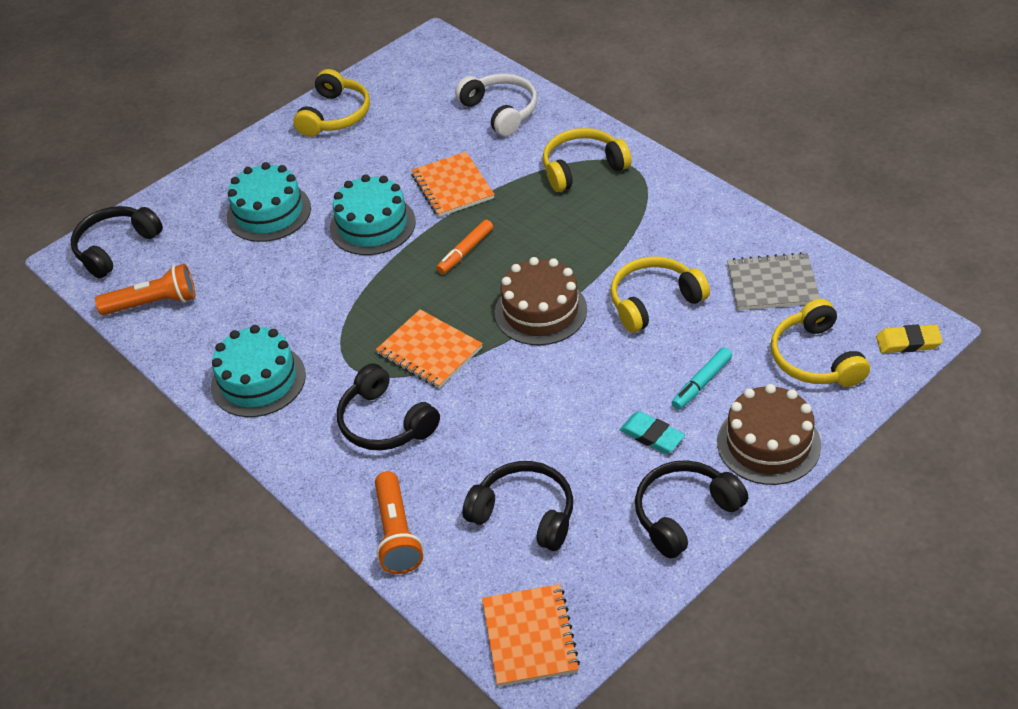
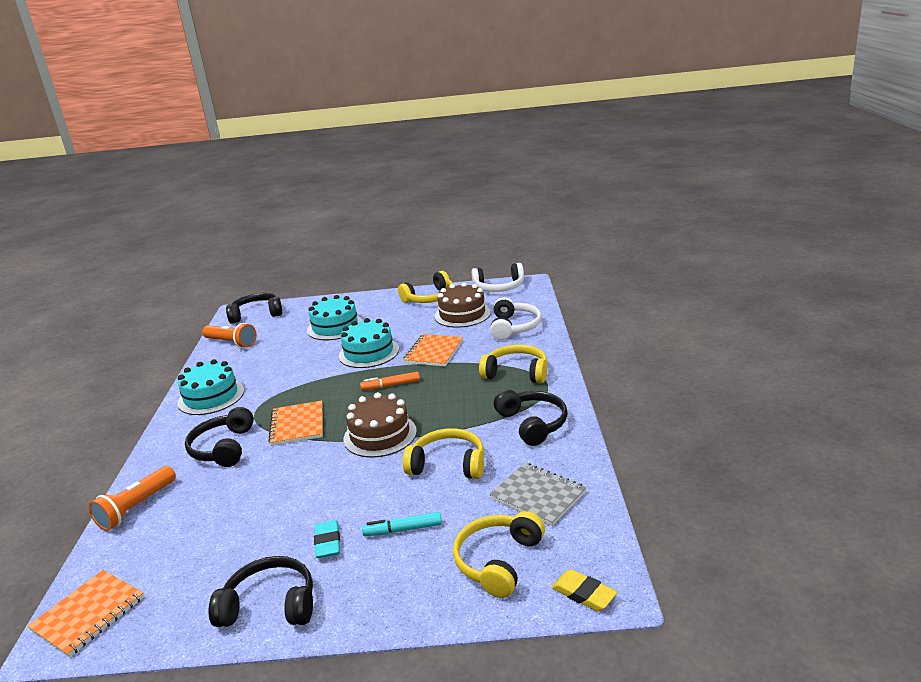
camera: 40 degrees right, 20 degrees down
black headphones [462,461,573,551] -> black headphones moved to [494,389,568,446]
brown cake [717,384,821,485] -> brown cake moved to [434,282,491,328]
none -> white headphones [471,263,524,292]

